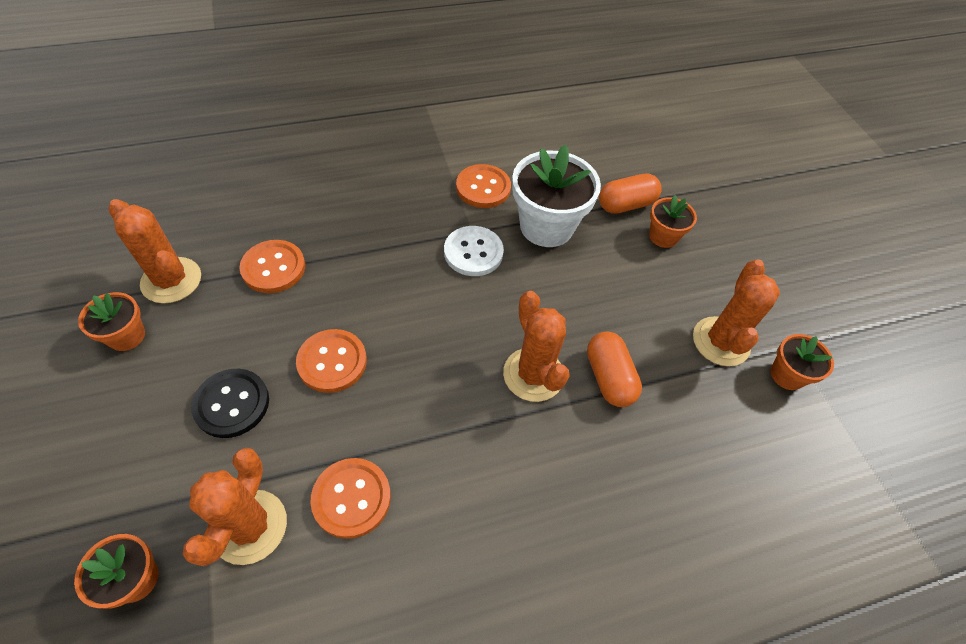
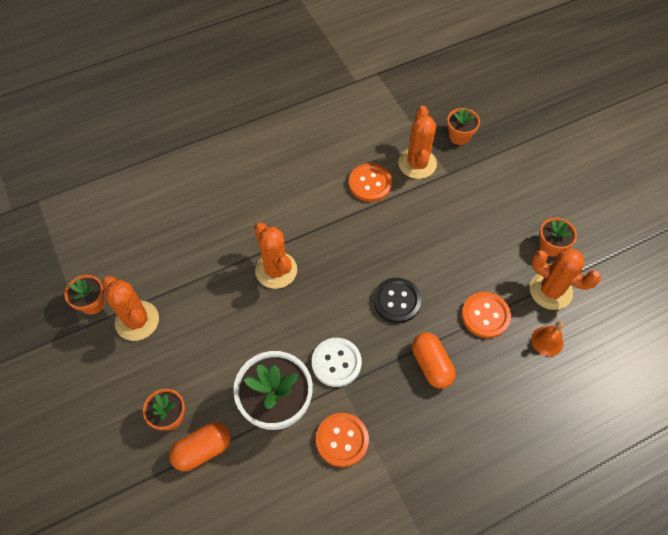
camera: 175 degrees right, 5 degrees up
black button [191,369,269,438] -> black button moved to [373,278,422,323]
orange button [296,329,367,393] -> none
orange capsule [587,331,642,407] -> orange capsule moved to [412,332,456,389]
orange cactus [693,259,780,366] -> orange cactus turned 45 degrees counterclockwise [102,276,159,341]
none -> orange bell [531,321,564,356]

